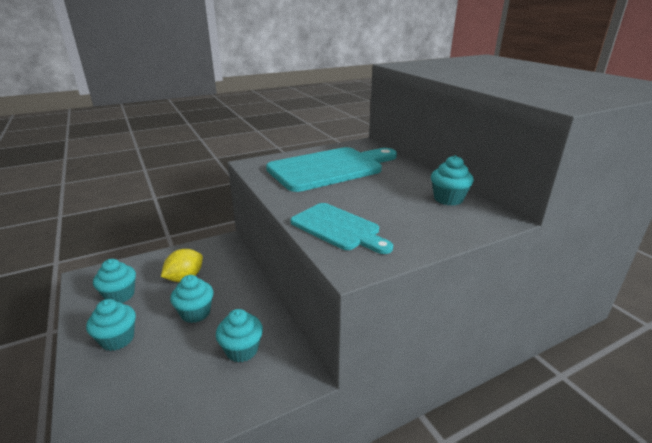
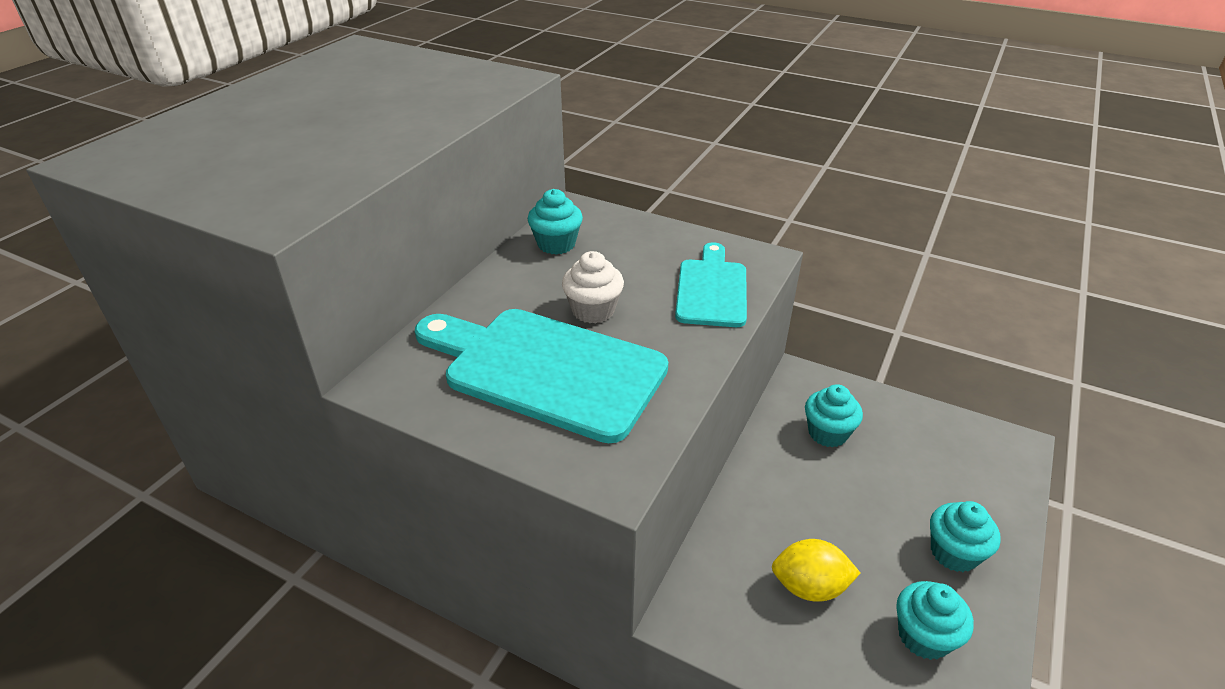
camera: 125 degrees left, 10 degrees up
turquoise cupcake [170,275,214,323] -> none
none -> white cupcake [562,251,624,324]

